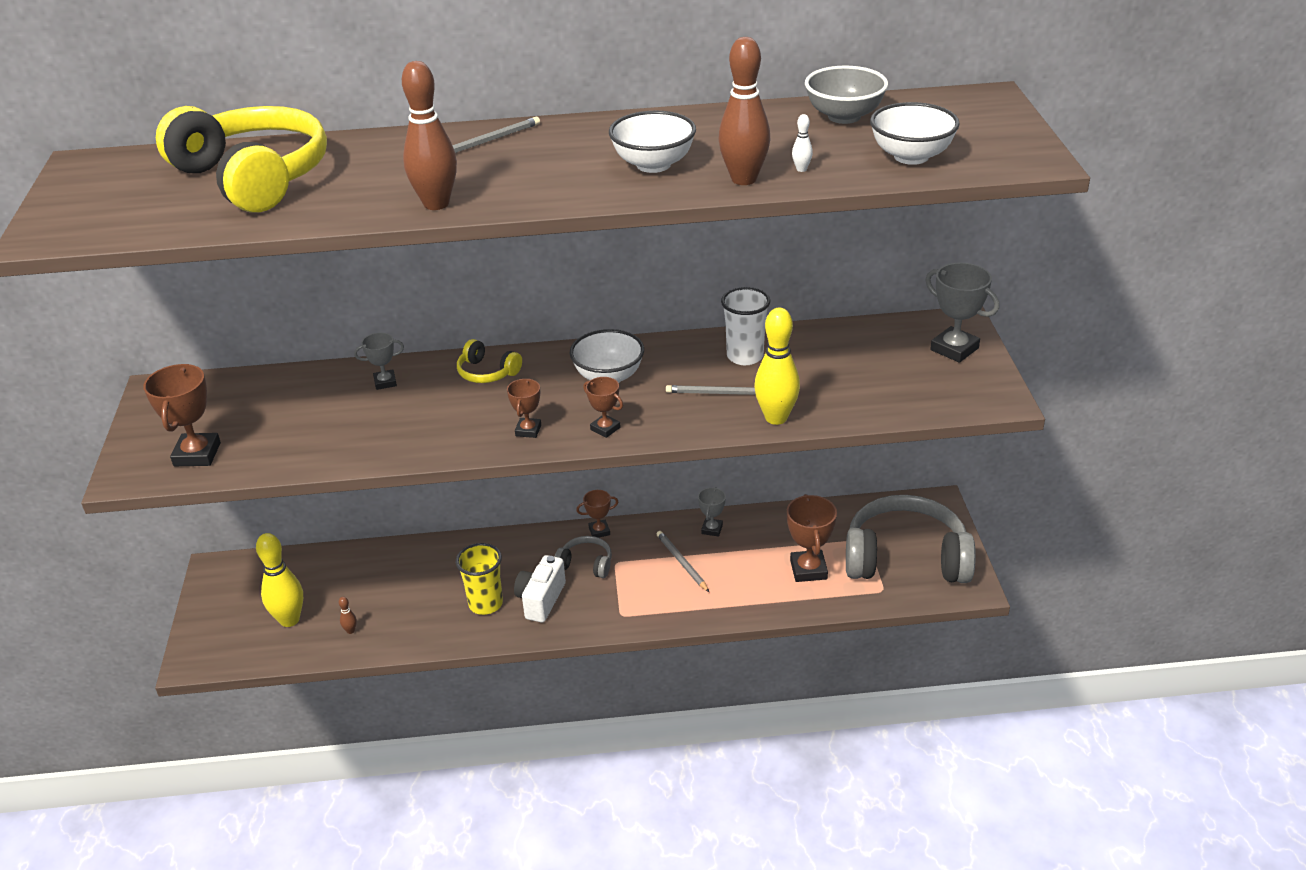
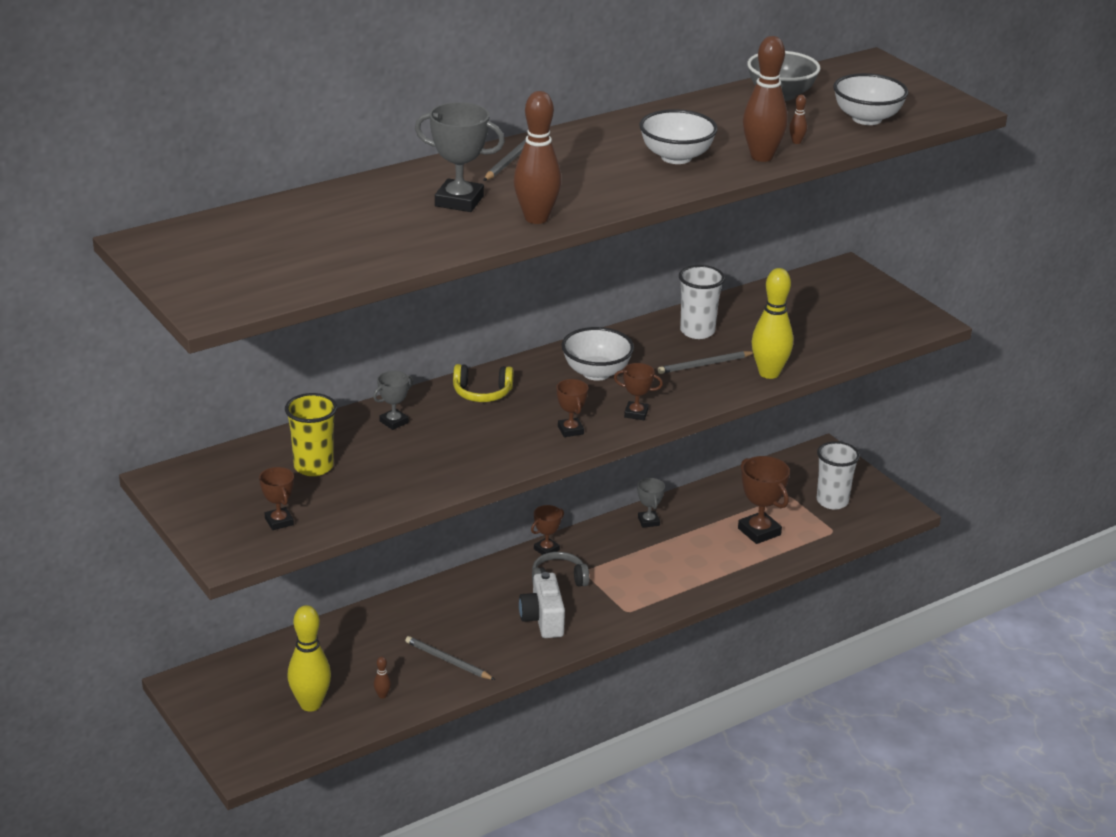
camera: 30 degrees left, 5 degrees down
brown trophy [143,364,221,466] -> brown trophy [259,467,294,530], size x0.58
yellow headphones [156,106,327,213] -> none
yellow cup [456,543,503,615] -> yellow cup moved to [285,393,337,476]
grey pencil [657,531,709,592] -> grey pencil moved to [405,636,495,680]
white bowling pin [792,114,813,172] -> brown bowling pin [789,95,807,144]
grey headphones [846,495,976,583] -> white cup [817,441,860,510]
grey trophy [926,263,999,363] -> grey trophy moved to [415,102,505,212]

